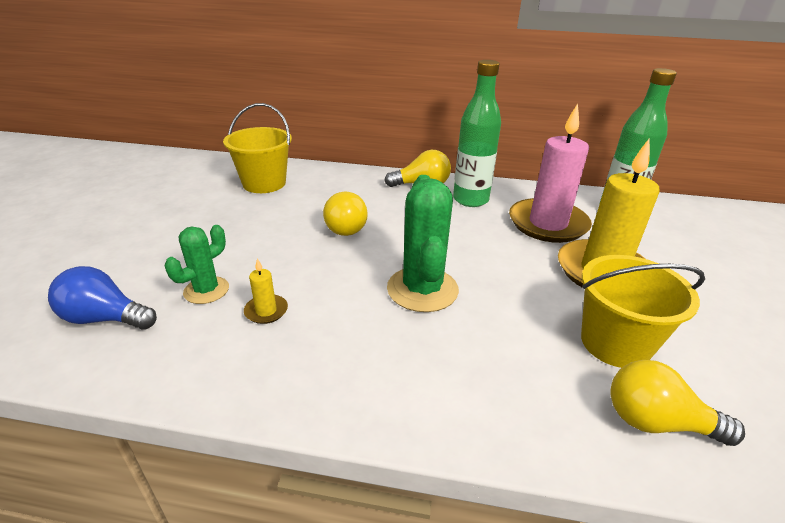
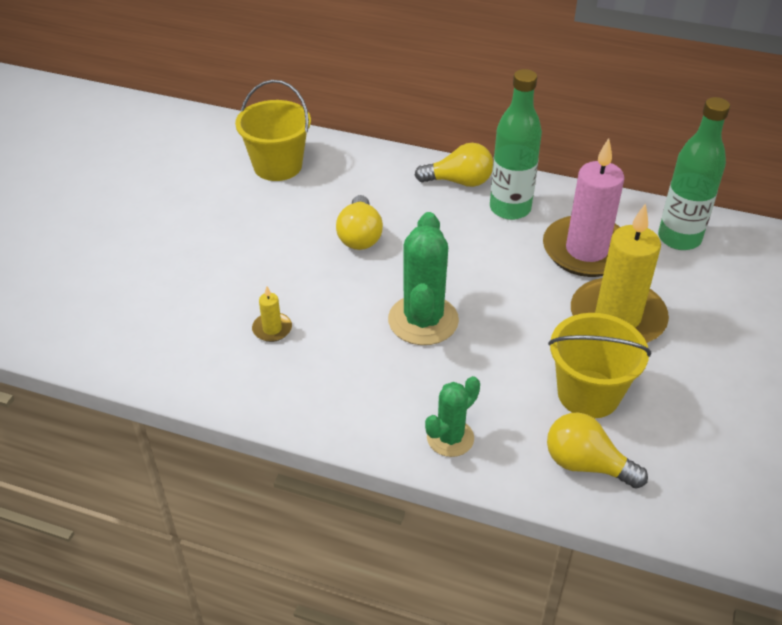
camera: 10 degrees right, 10 degrees up
blue light bulb [48,266,157,330] -> none
green cactus [165,225,229,304] -> green cactus moved to [425,376,480,457]

